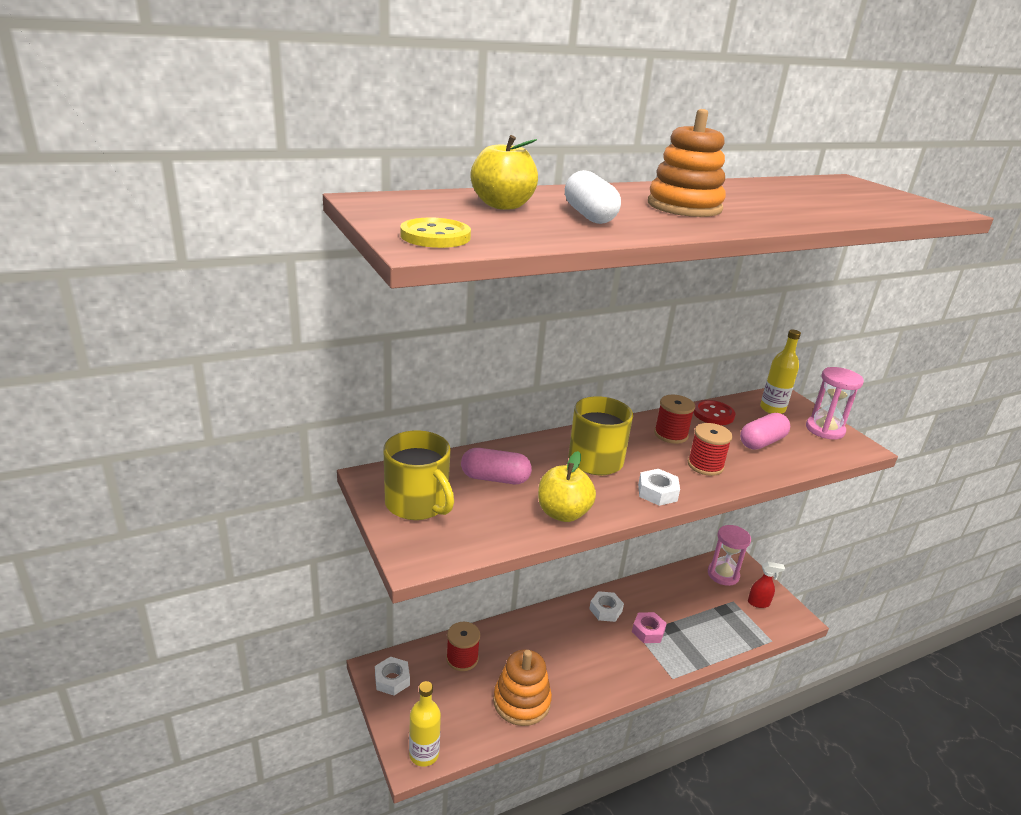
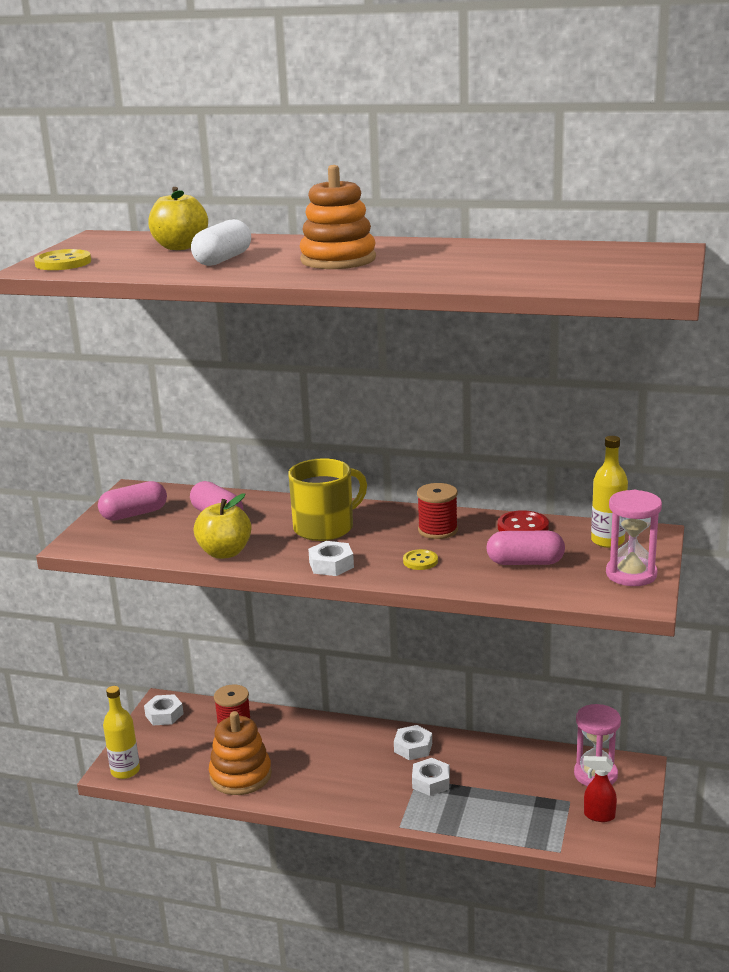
camera: 45 degrees right, 5 degrees down
yellow mug [383,430,454,520] -> pink capsule [98,481,167,521]
pink nut [632,612,667,643] -> white nut [412,758,450,796]
red spool [688,423,733,476] -> yellow button [403,549,438,570]
red spray bottle [748,562,785,608] -> red spray bottle turned 150 degrees clockwise [583,756,617,822]

